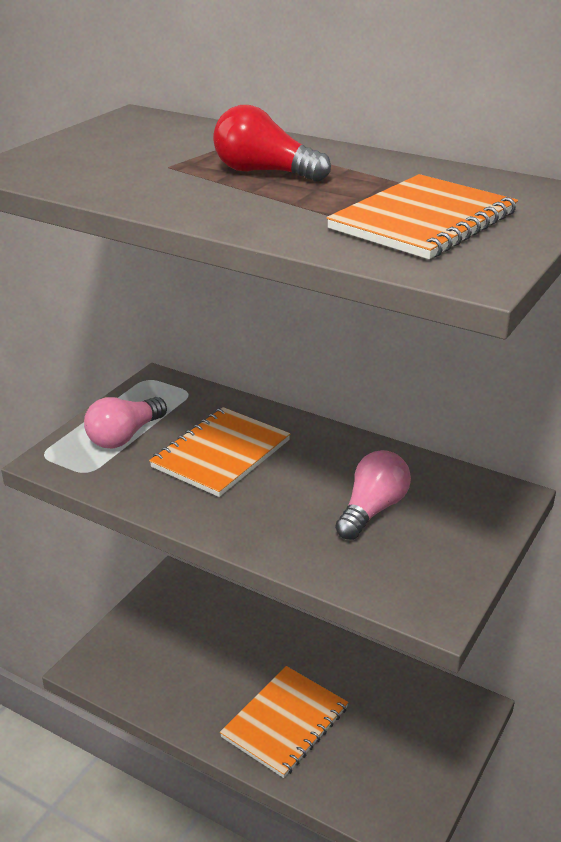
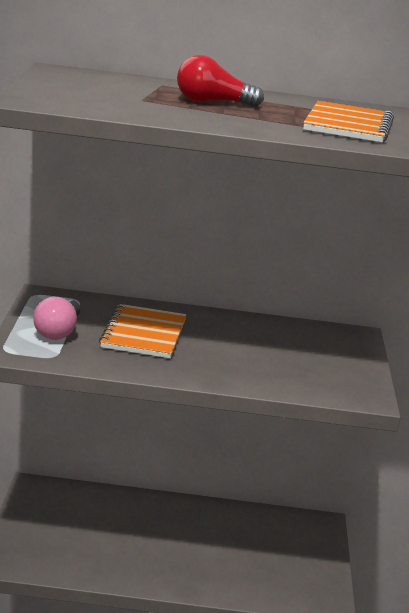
camera: 30 degrees left, 10 degrees down
orange notebook [220,666,348,778] -> none
pink light bulb [335,450,411,540] -> none

